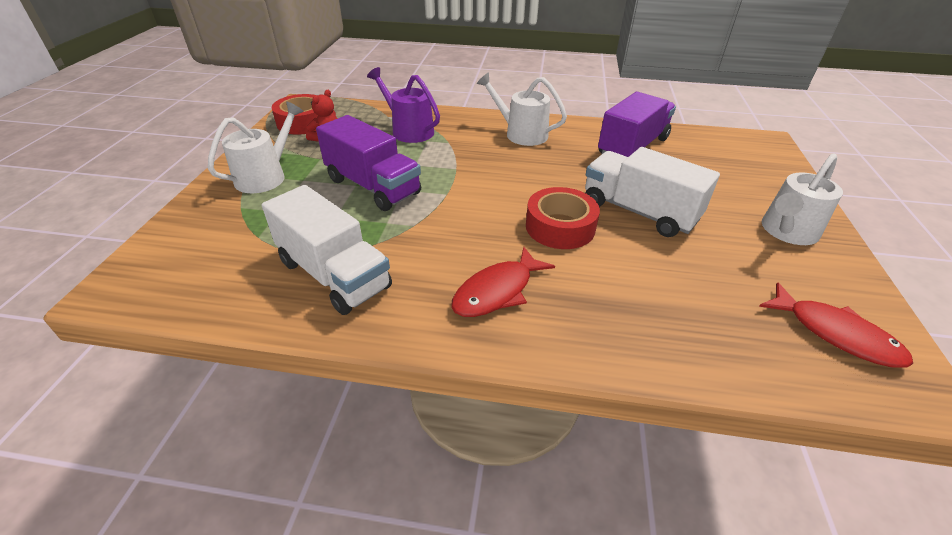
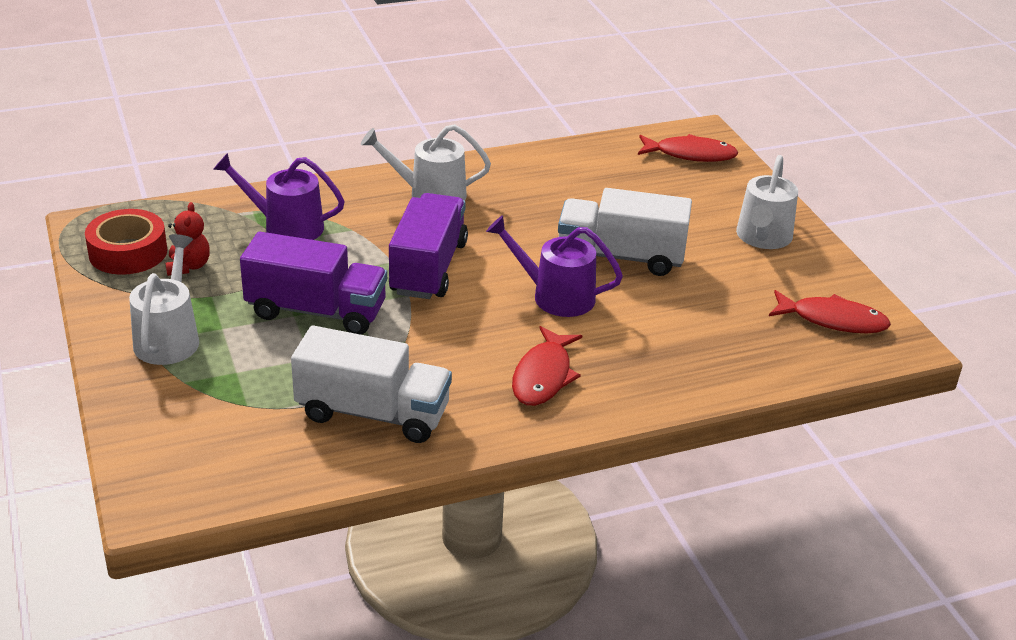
camera: 30 degrees left, 5 degrees down
red tape [526,187,600,249] -> purple watering can [486,215,623,317]
purple truck [598,92,676,157] -> purple truck moved to [389,193,468,299]
none -> red fish [638,134,738,162]

